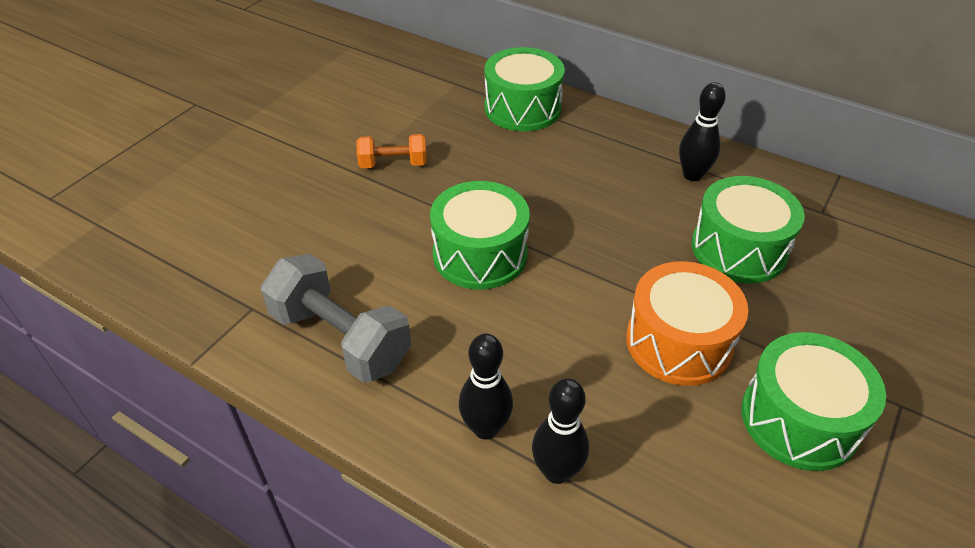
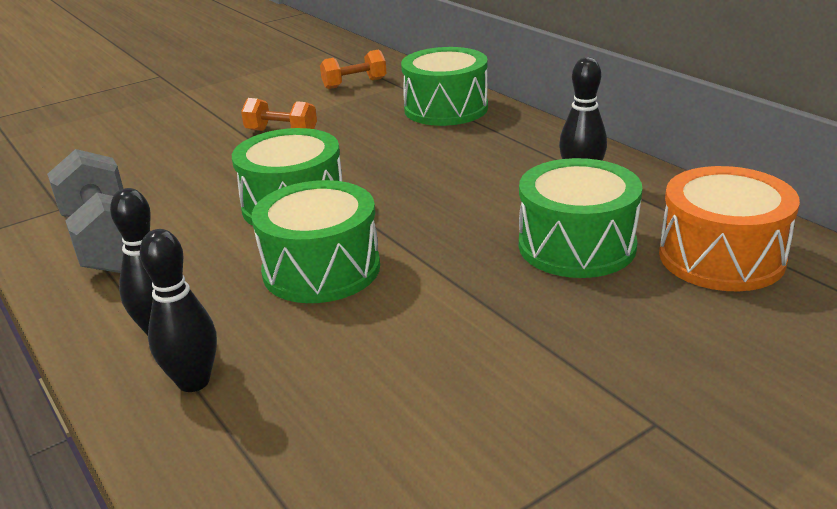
camera: 25 degrees right, 15 degrees down
orange drum [626,261,748,386] -> orange drum moved to [659,166,800,292]
green drum [741,332,886,471] -> green drum moved to [252,180,380,303]
none -> orange dumbbell [320,50,387,89]

